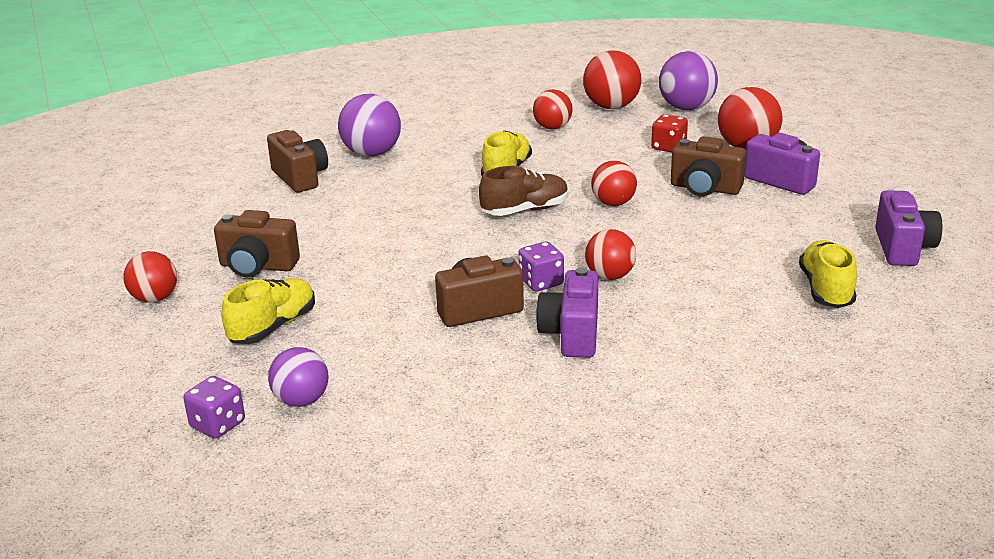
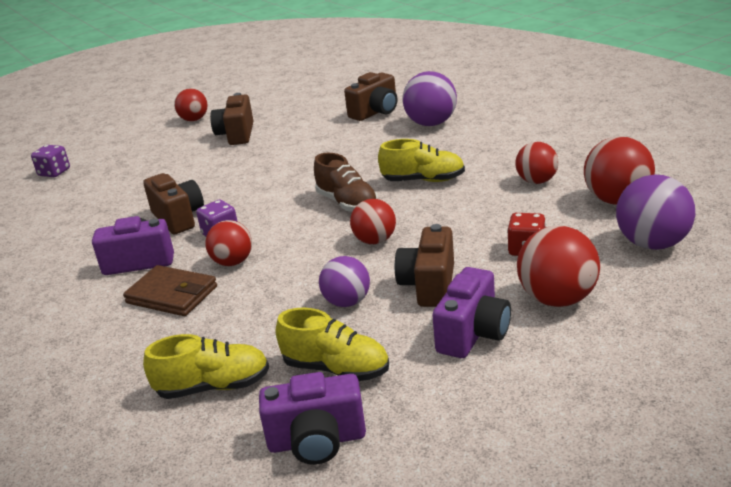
camera: 80 degrees right, 0 degrees up
yellow shoe [221,278,315,344] -> yellow shoe moved to [276,308,389,381]
purple ball [268,347,328,407] -> purple ball moved to [319,256,370,307]
none -> brown wallet [123,265,217,316]

